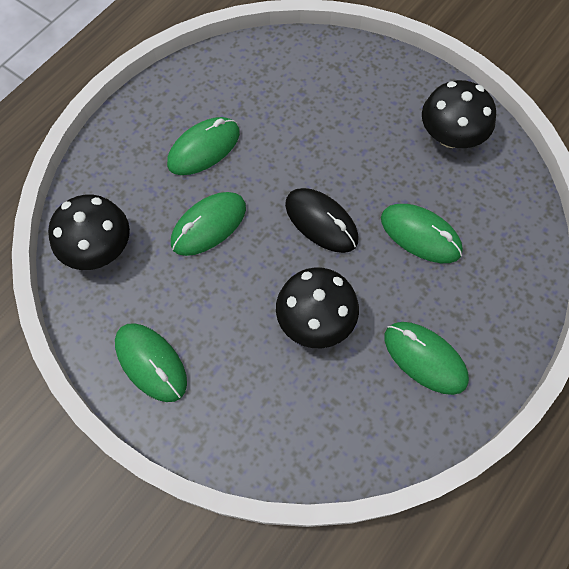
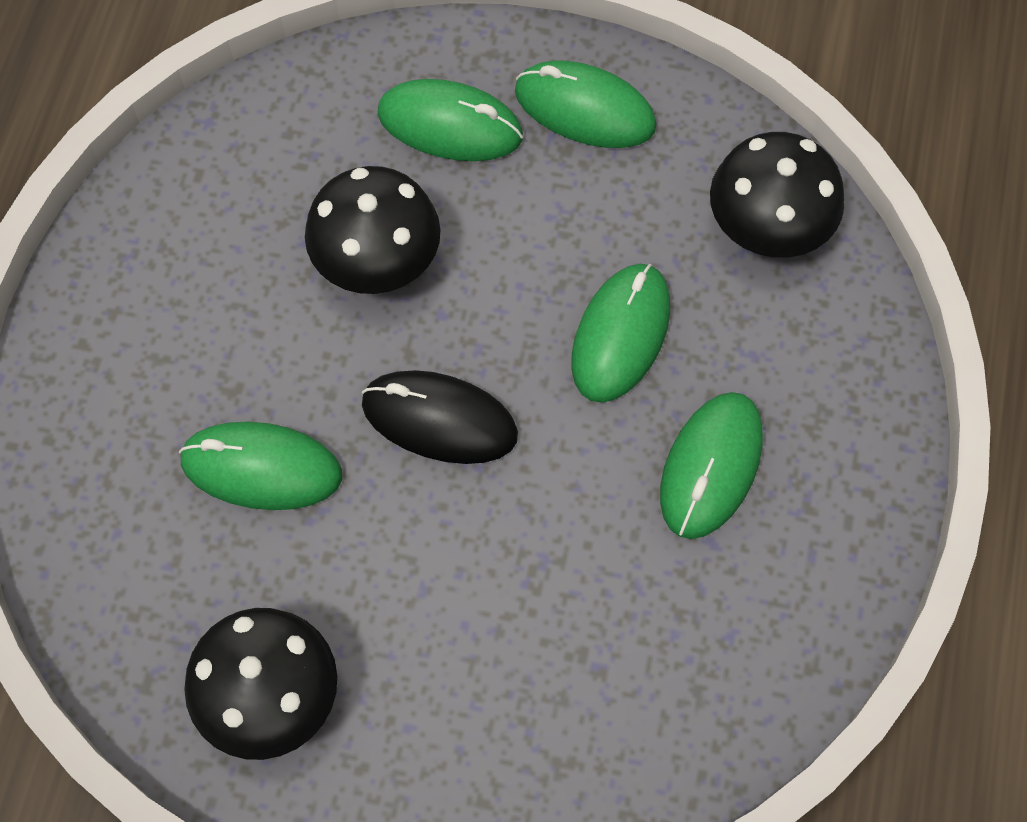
camera: 155 degrees right, 0 degrees up
green mouse [385,322,469,395] -> green mouse moved to [378,79,523,161]

